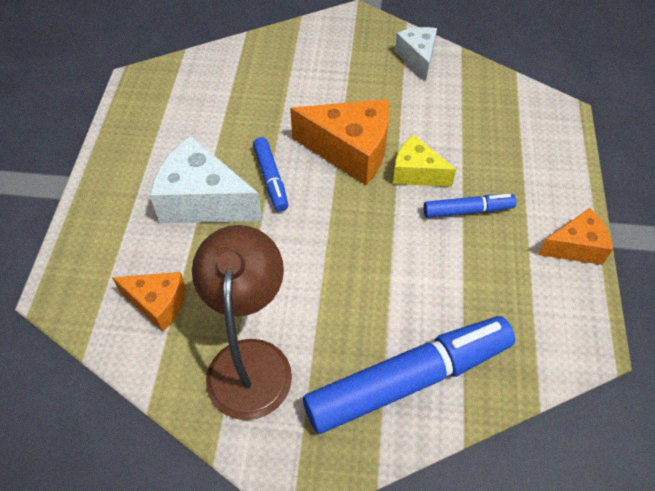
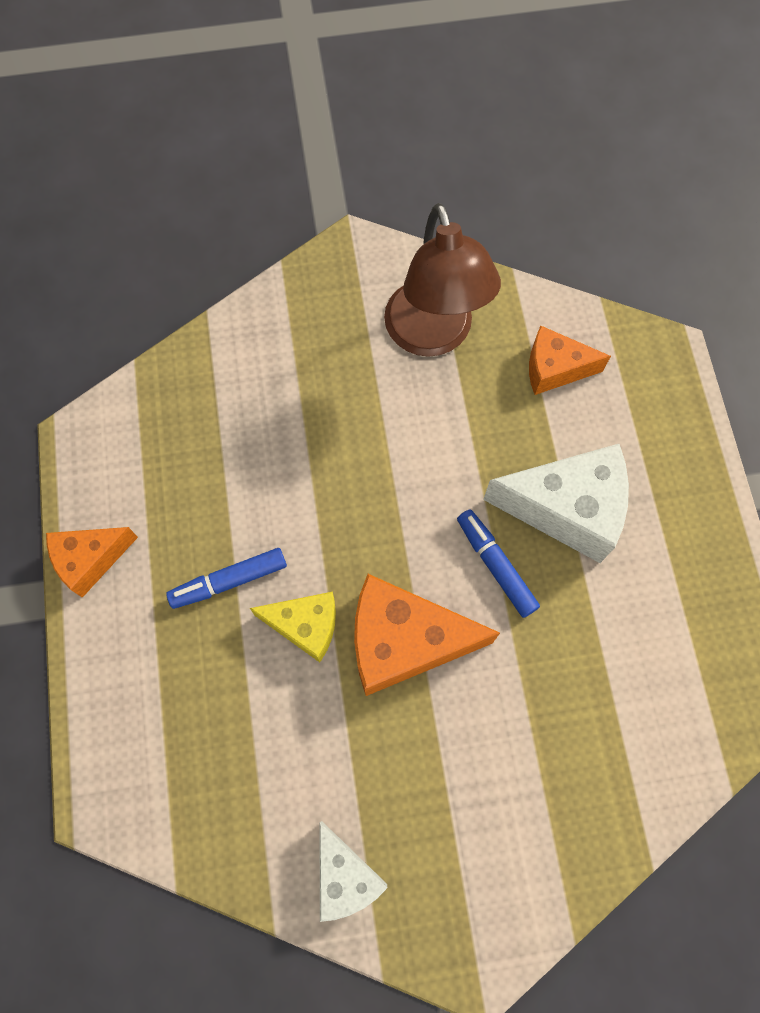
camera: 165 degrees right, 15 degrees up
blue marker [303,316,515,434] -> none

